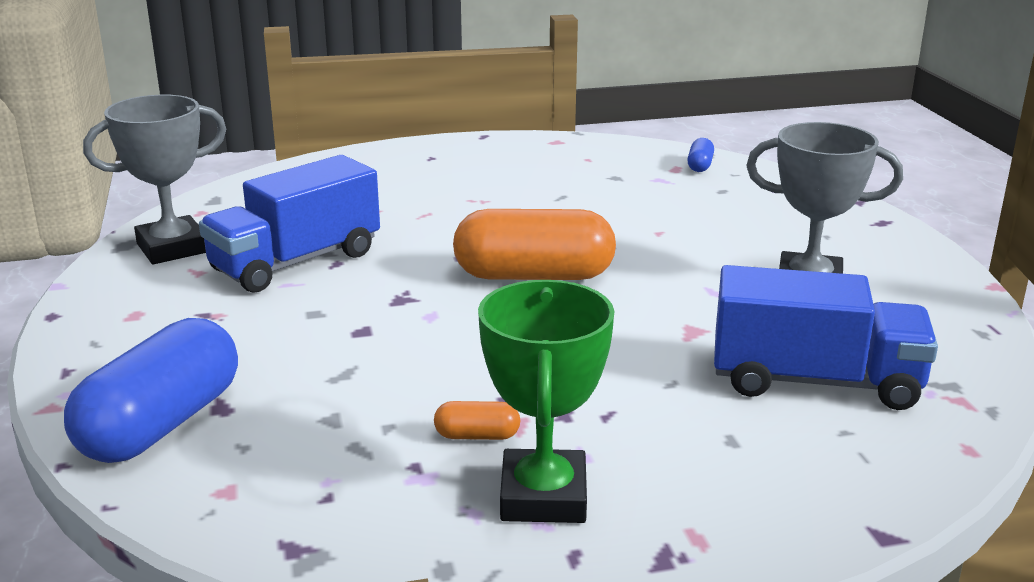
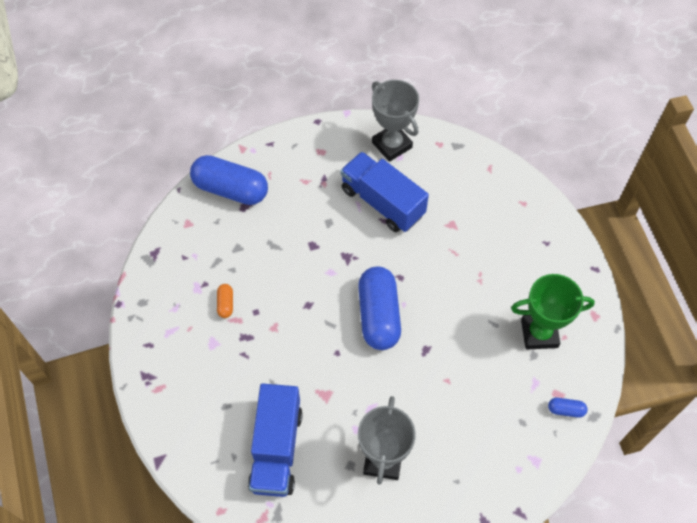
camera: 85 degrees right, 35 degrees up
orange capsule [453,209,616,280] -> blue capsule [358,267,401,350]
green trophy [478,280,614,523] -> green trophy moved to [511,274,595,350]

